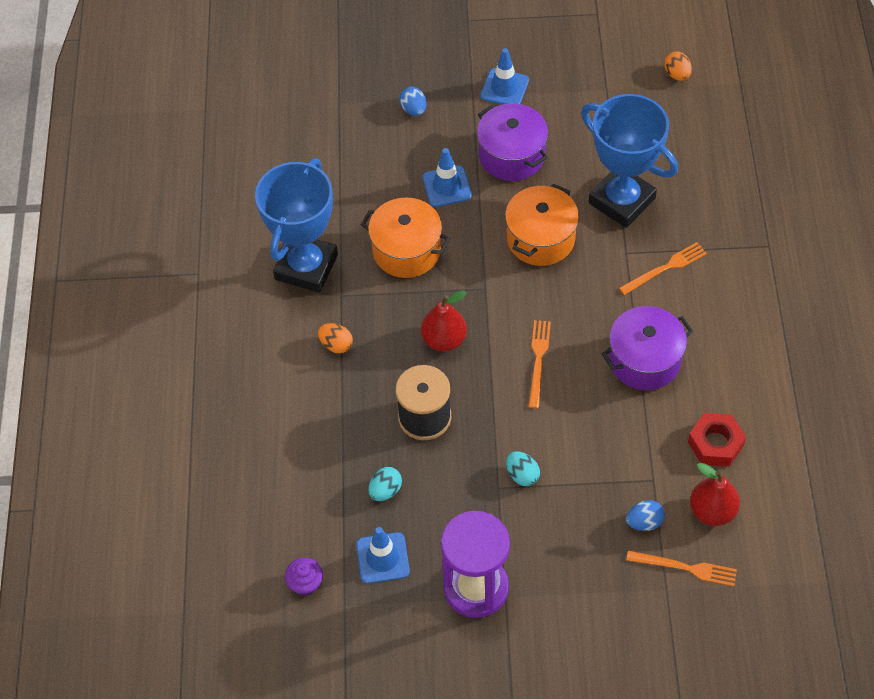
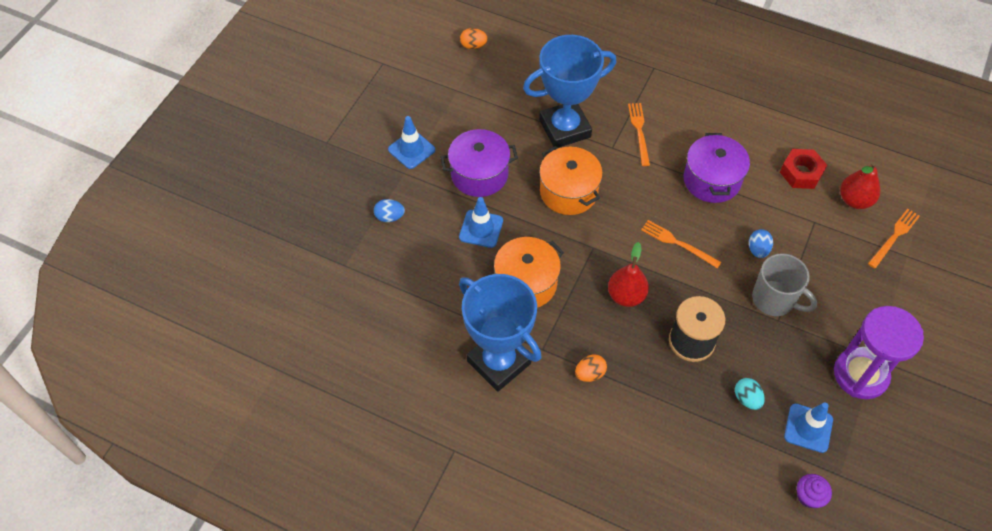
camera: 65 degrees left, 0 degrees up
turquoise egg [506,451,540,486] -> grey mug [752,253,817,316]
blue egg [626,500,665,531] -> blue egg moved to [749,229,773,258]

